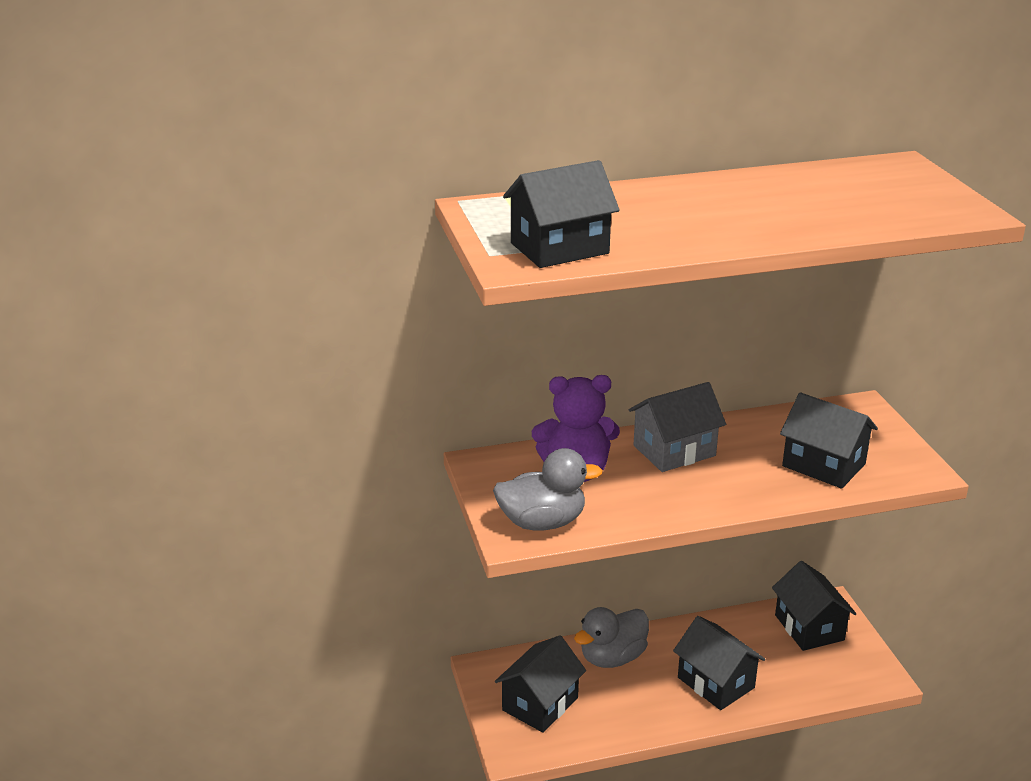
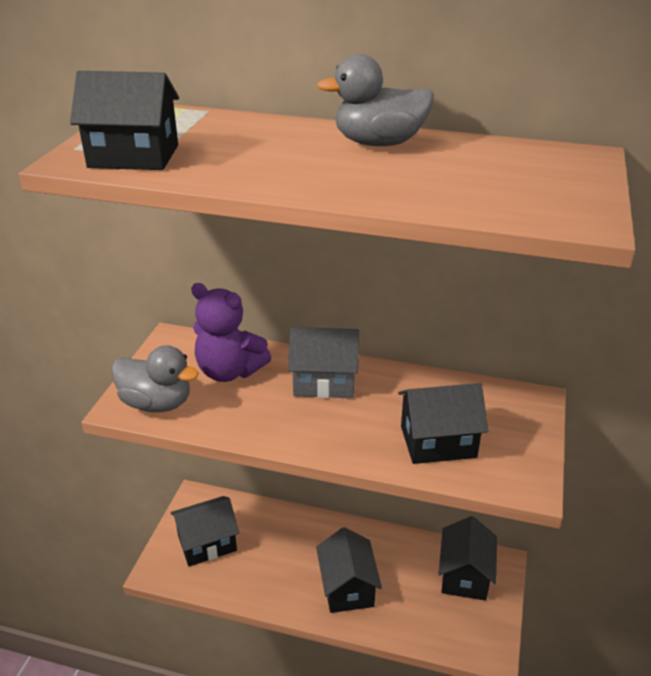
camera: 30 degrees right, 5 degrees up
grey duck [574,607,649,668] -> grey duck moved to [317,54,434,146]
black house [780,393,878,489] -> black house turned 75 degrees counterclockwise [398,383,488,464]

